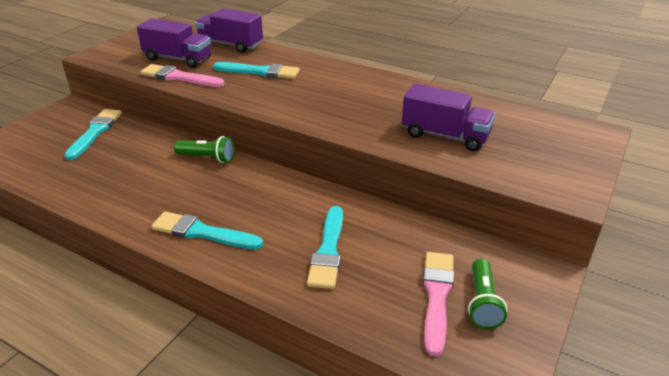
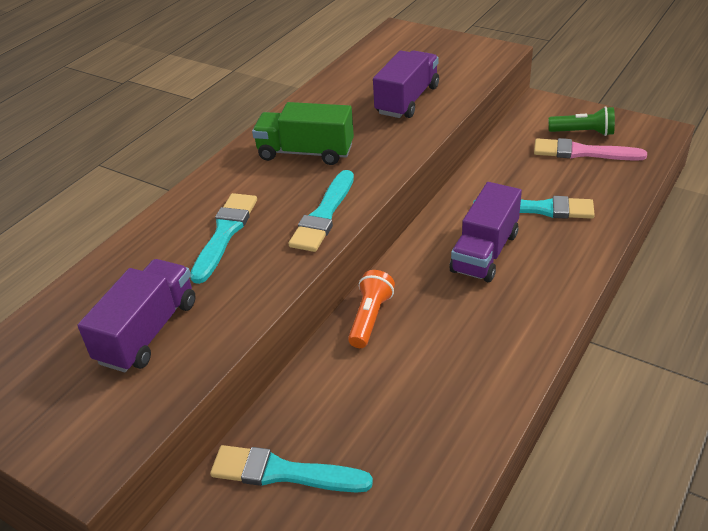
camera: 85 degrees left, 5 degrees up
pink brush [140,64,225,87] -> none
turquoise brush [151,212,263,249] -> turquoise brush moved to [289,170,354,252]
green flashlight [174,136,234,163] -> orange flashlight [348,270,395,348]
purple truck [195,8,263,53] -> purple truck moved to [450,182,522,282]
none -> green truck [252,102,354,165]

